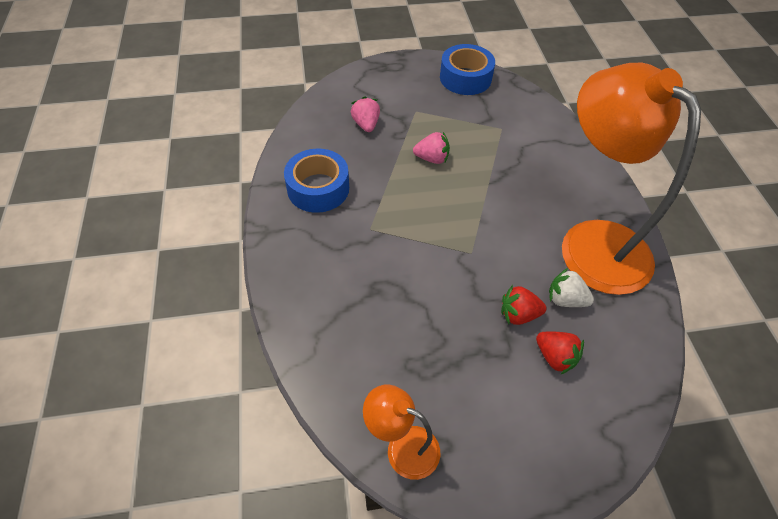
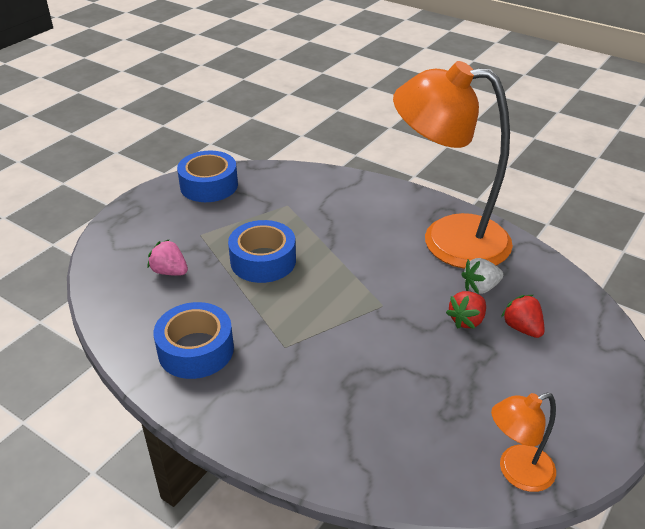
camera: 45 degrees left, 15 degrees down
pink strawberry [413,132,450,164] -> blue tape [228,220,296,283]
red strawberry [536,332,584,375] -> red strawberry turned 120 degrees counterclockwise [501,295,544,338]

